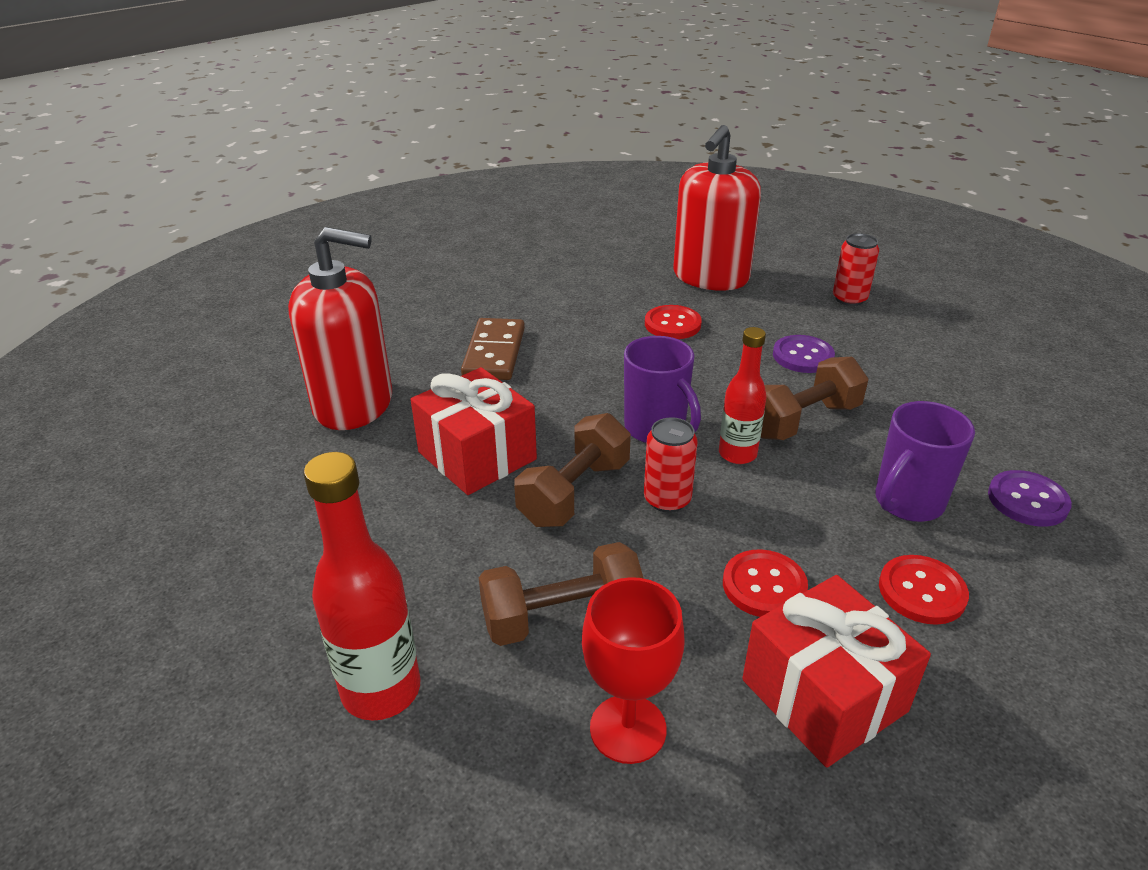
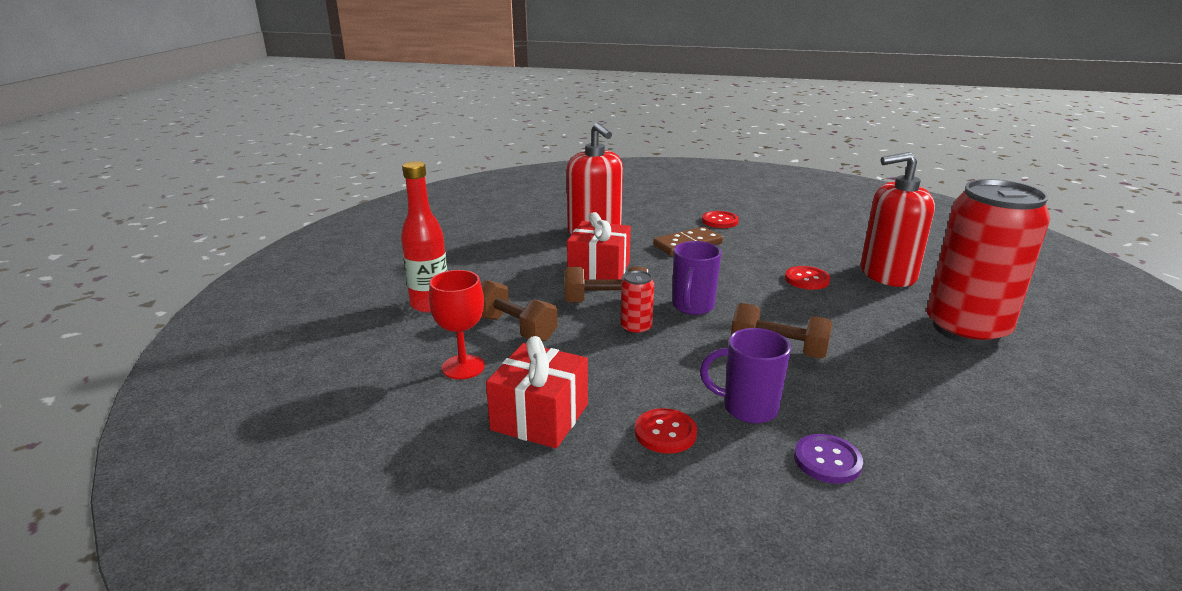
camera: 55 degrees right, 10 degrees down
red bottle [719,327,767,464] -> none
red button [723,549,808,617] -> red button moved to [702,211,739,228]
purple button [773,335,835,373] -> none
red can [833,233,879,306] -> red can [926,179,1050,345], size x2.49

